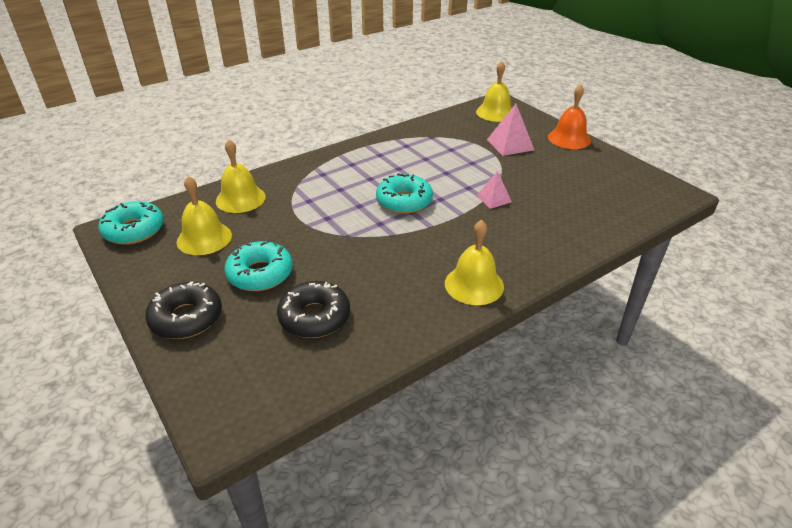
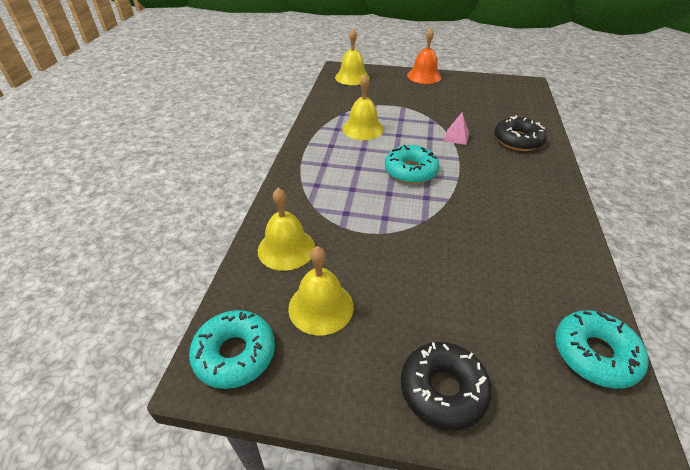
camera: 45 degrees left, 5 degrees up
turquoise donut [224,240,293,291] -> turquoise donut moved to [555,310,649,389]
black donut [277,281,350,338] -> black donut moved to [494,115,547,151]
yellow bell [445,220,504,305] -> yellow bell moved to [343,75,384,140]
pink pyramid [487,104,534,156] -> none

